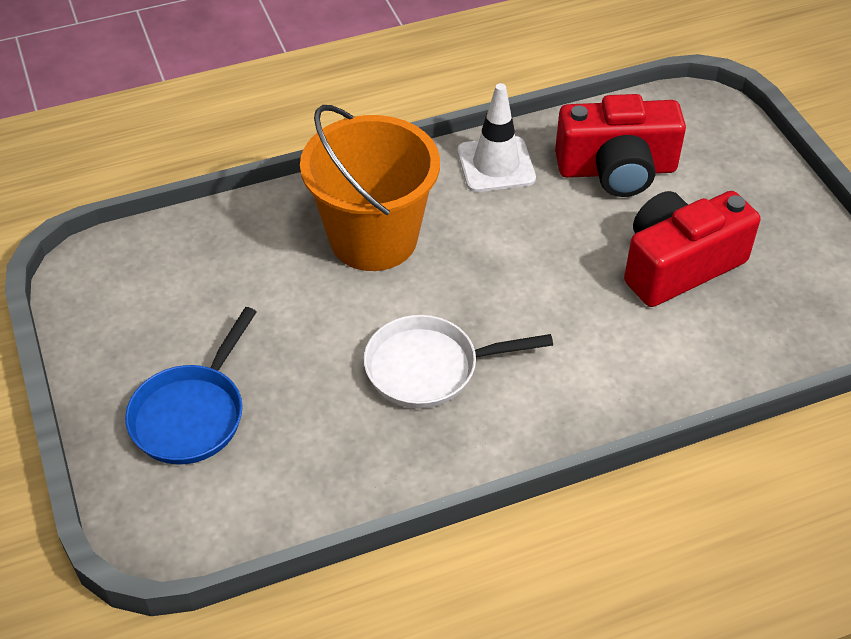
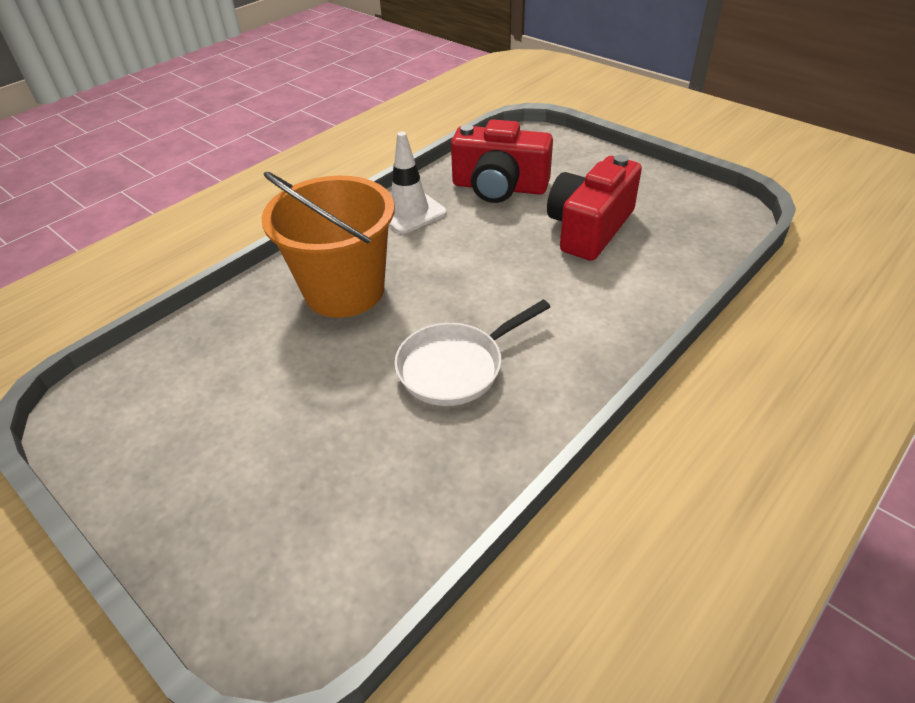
camera: 25 degrees left, 5 degrees down
blue pan [125,307,256,464] -> none
red camera [555,94,686,197] -> red camera turned 45 degrees clockwise [451,119,553,203]

